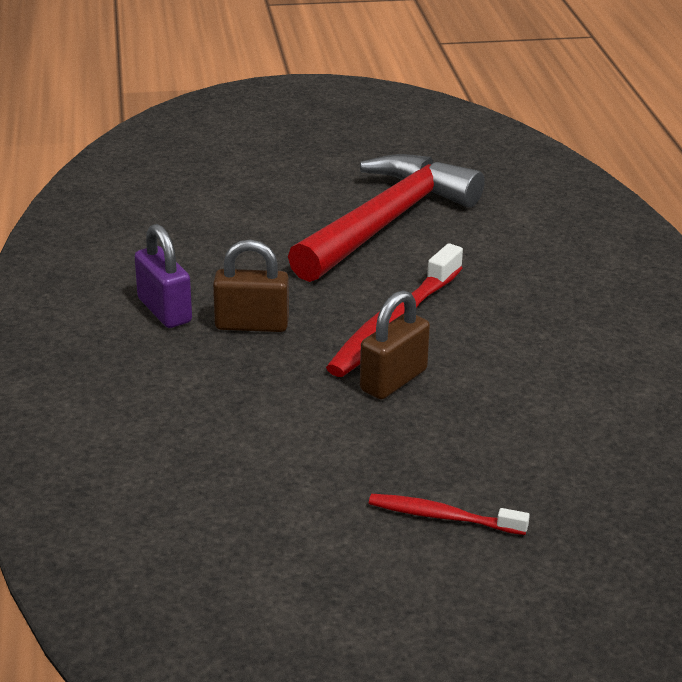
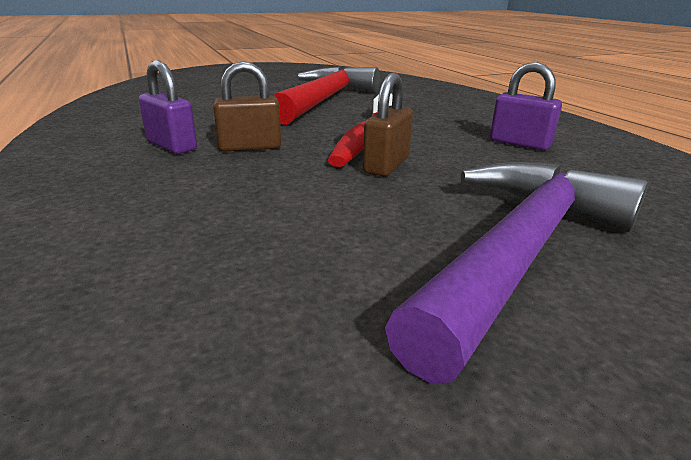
camera: 15 degrees left, 5 degrees down
red toothbrush [369,494,530,535] -> purple hammer [385,162,648,383]
none -> purple padlock [490,62,562,150]

